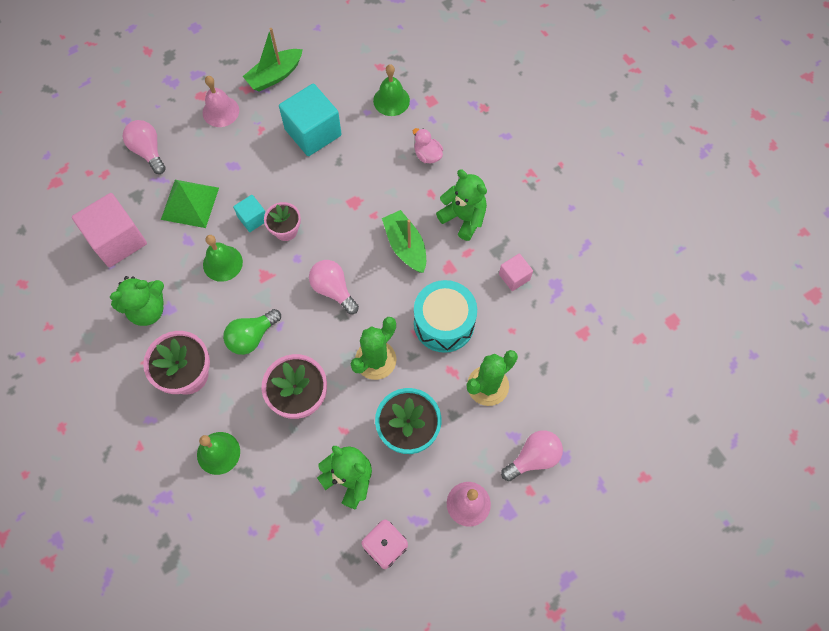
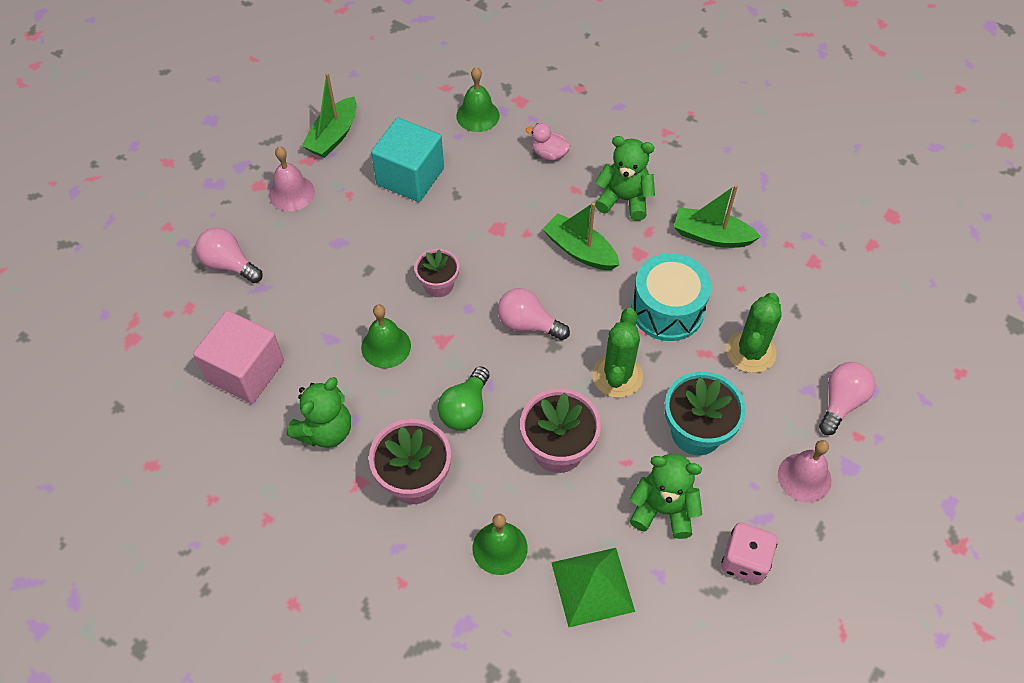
camera: 25 degrees left, 10 degrees down
green pyramid [161,180,219,228] -> green pyramid moved to [551,548,635,627]
turquoise cube [233,195,265,232] -> none
pink cube [499,253,533,291] -> green boat [674,185,761,248]

